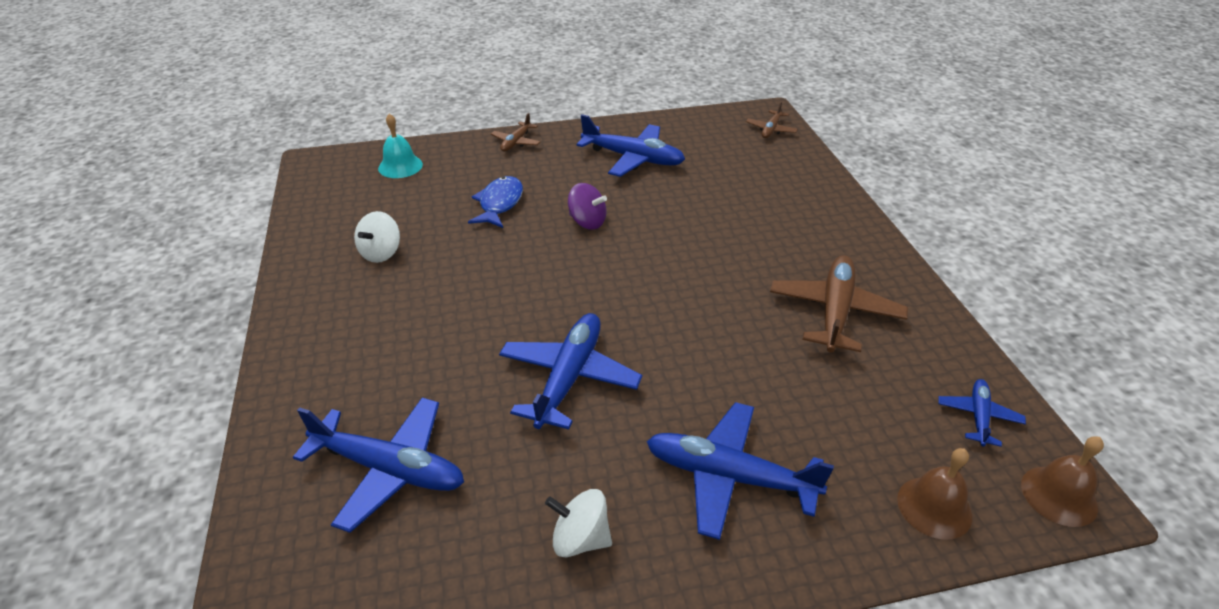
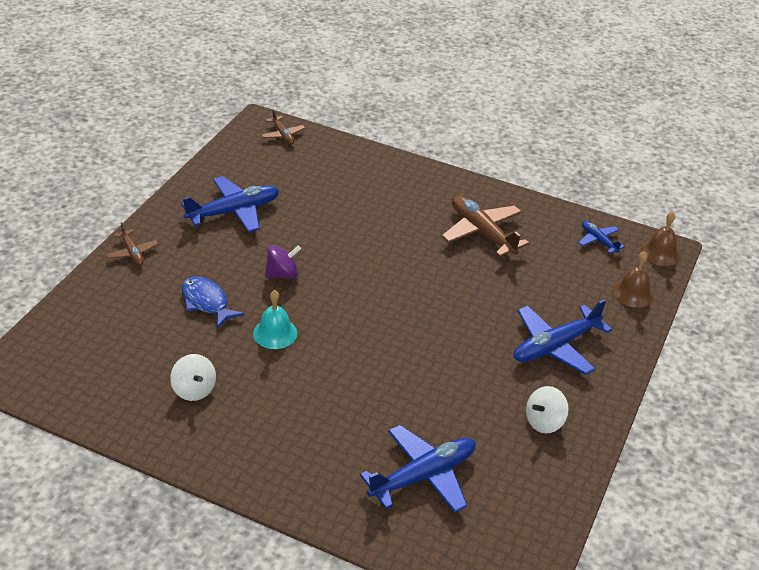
camera: 55 degrees left, 0 degrees up
turquoise bell [378,113,423,178] -> turquoise bell moved to [253,290,297,349]
blue plane [499,313,642,429] -> none

